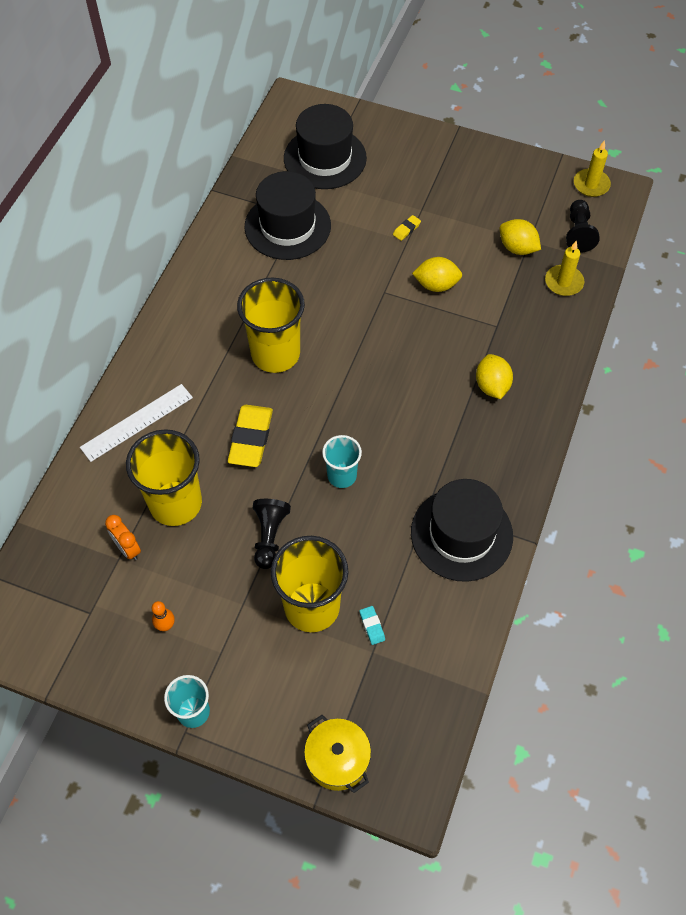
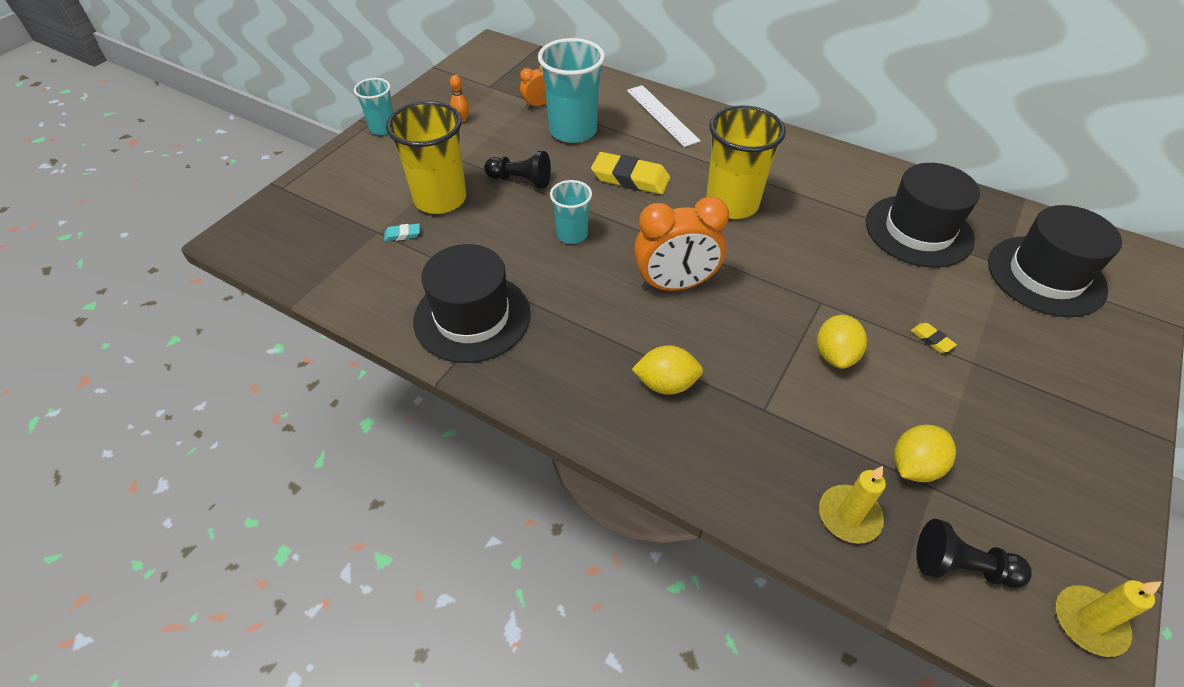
camera: 100 degrees right, 10 degrees down
yellow cup [126,429,202,526] -> turquoise cup [538,38,605,143]
yellow pot [304,715,371,793] -> none
none -> orange clock [634,196,729,291]

